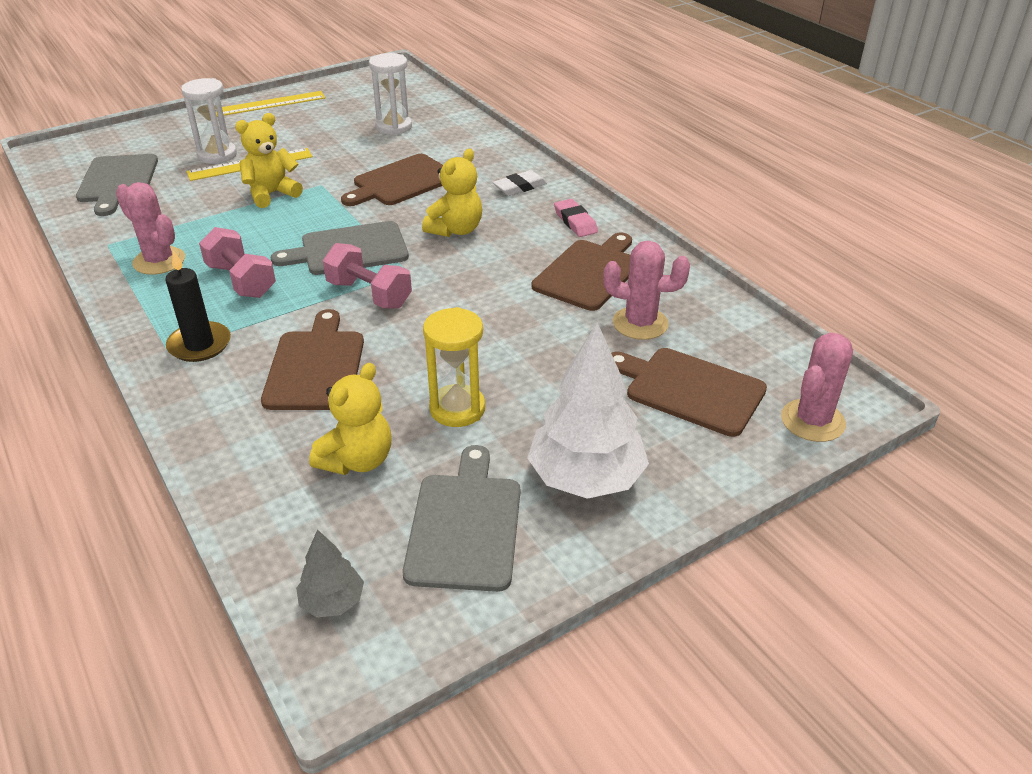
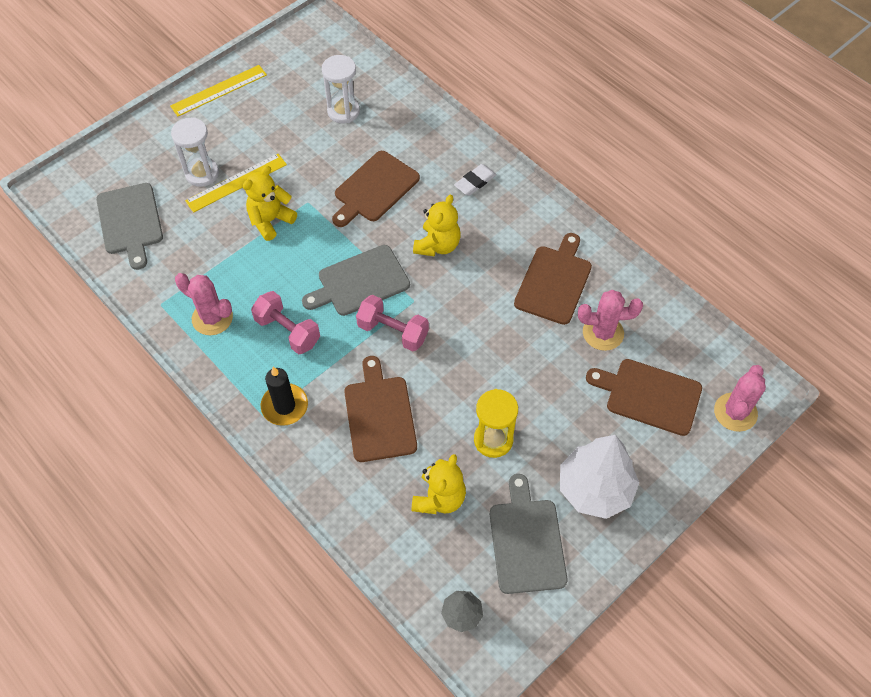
camera: 10 degrees left, 20 degrees up
pink eraser [554,199,598,237] -> none

